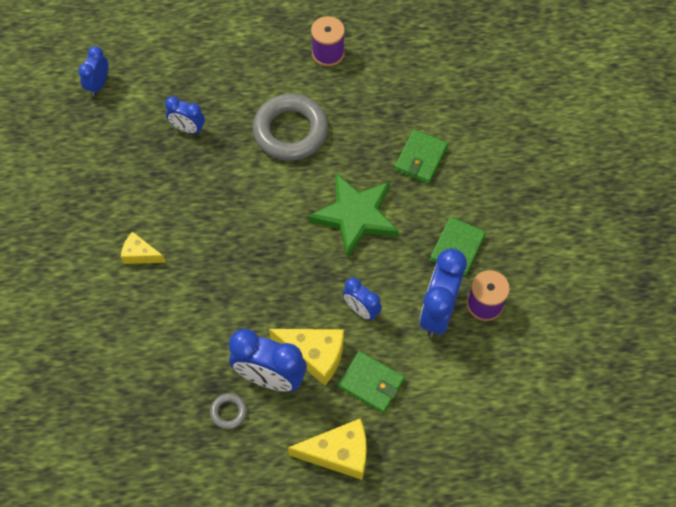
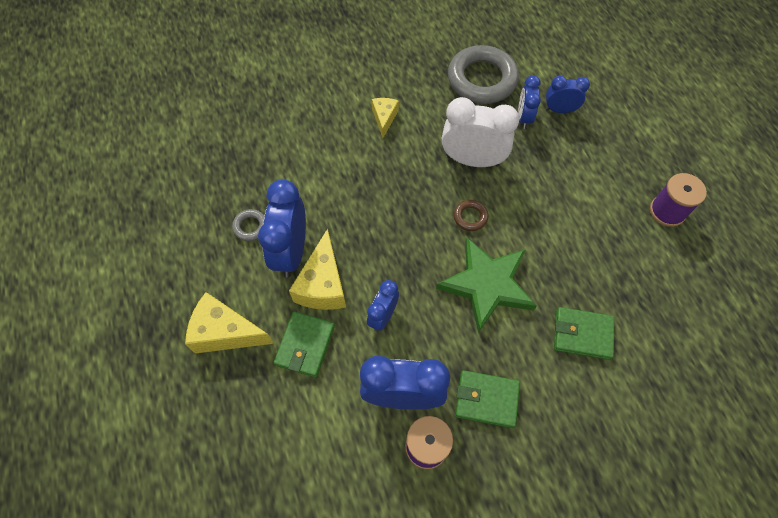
camera: 75 degrees right, 0 degrees up
blue clock [78,46,108,96] -> blue clock moved to [545,76,590,113]
grey ring [253,94,328,161] -> grey ring moved to [448,45,519,104]
yellow cheese [288,418,367,480] -> yellow cheese turned 120 degrees clockwise [185,292,274,354]
none -> white clock [442,97,519,167]
none -> brown ring [453,200,488,231]

